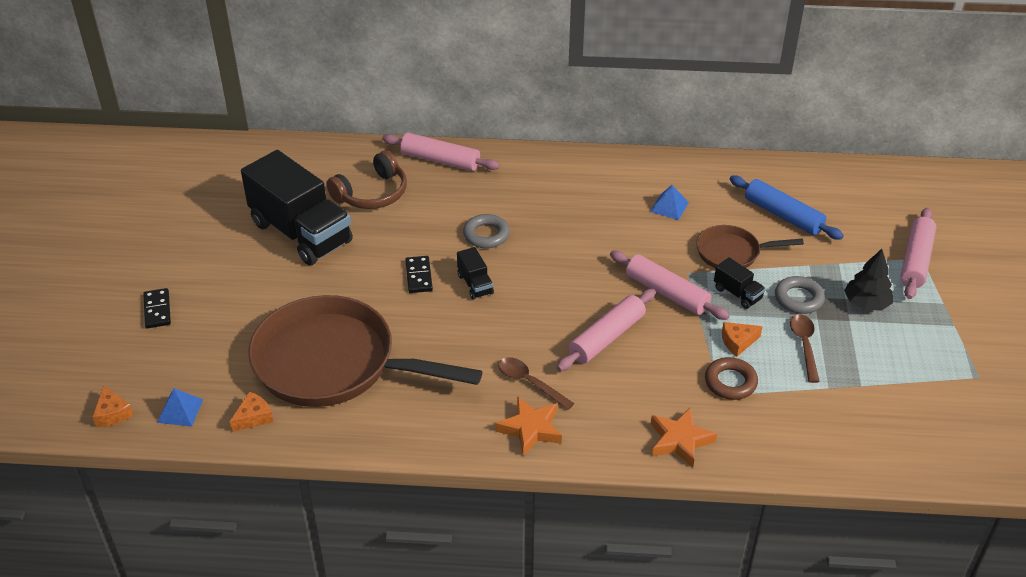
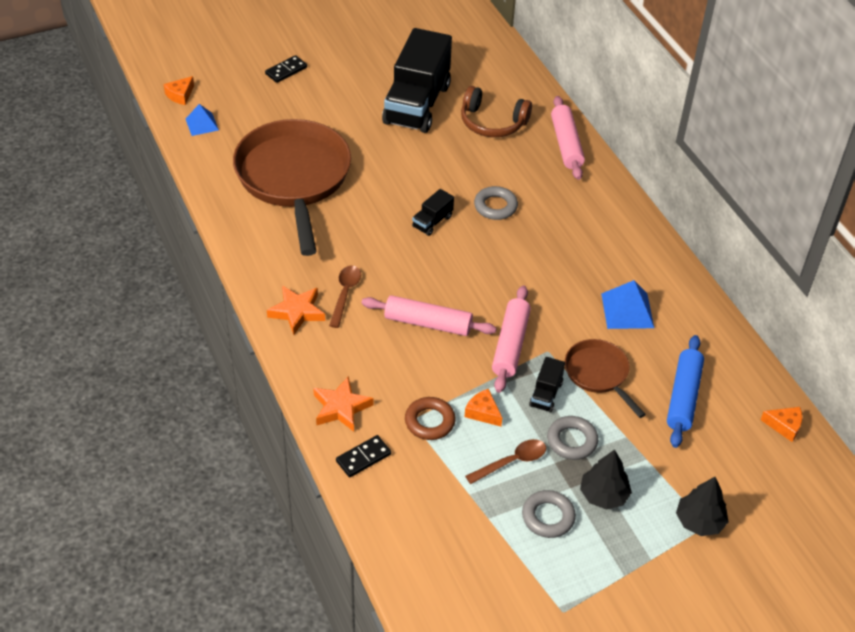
camera: 60 degrees right, 5 degrees up
orange cheese [230,392,273,432] -> orange cheese moved to [761,407,802,442]
black domino [405,256,433,293] -> black domino moved to [336,435,391,477]
blue pyramid [650,185,689,220] -> blue pyramid [601,280,654,329], size x1.51
pink rolling pin [900,208,936,299] -> black tree [676,477,728,536]
none -> grey ring [522,490,576,538]

